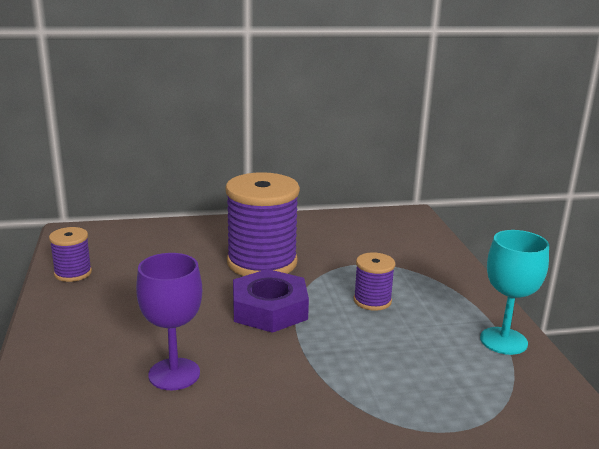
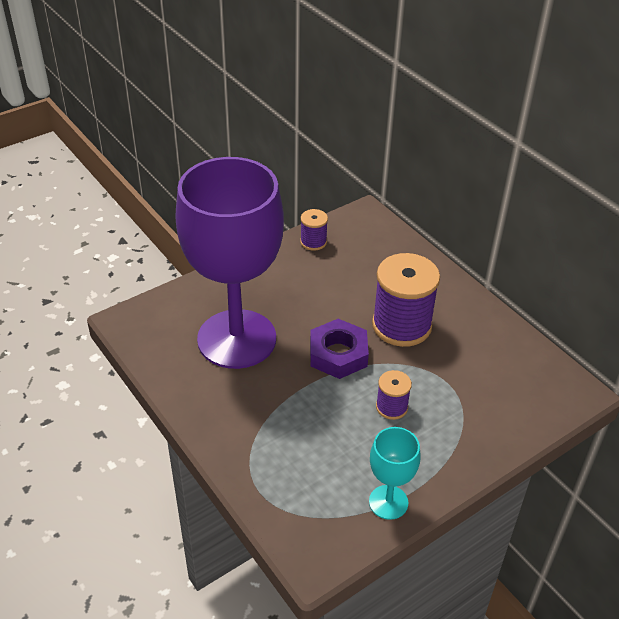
camera: 65 degrees right, 20 degrees up
purple goblet [136,253,202,390] -> purple goblet [175,157,284,369], size x2.35

